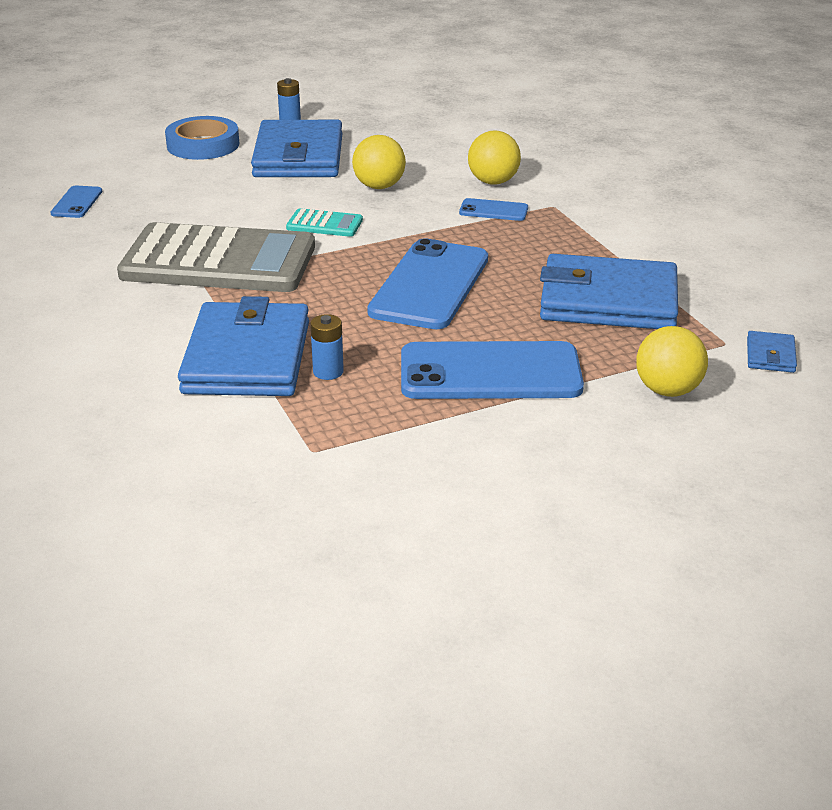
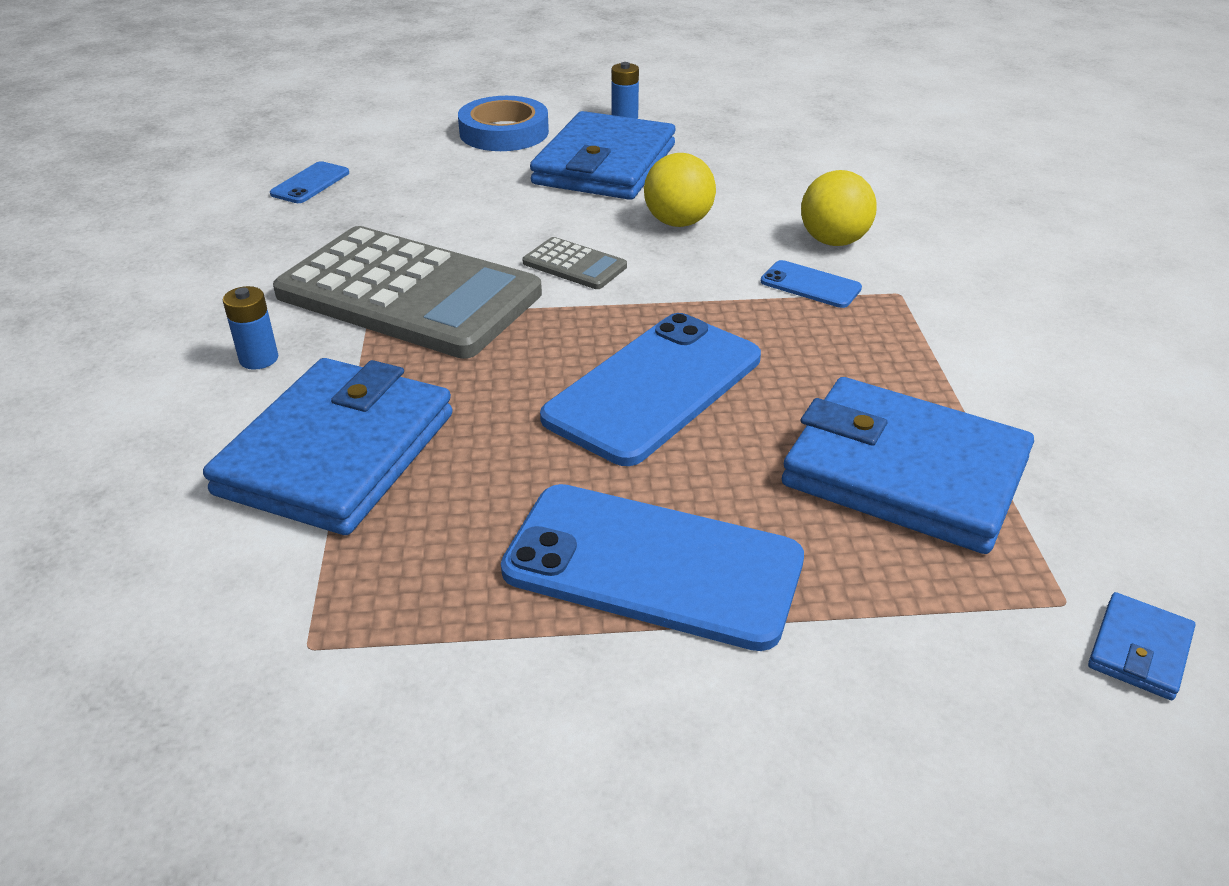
camera: 20 degrees right, 5 degrees up
turquoise calculator [286,208,363,237] -> grey calculator [523,237,627,289]
blue battery [310,314,344,380] -> blue battery moved to [223,286,278,370]
yellow ball [636,326,708,397] -> none

